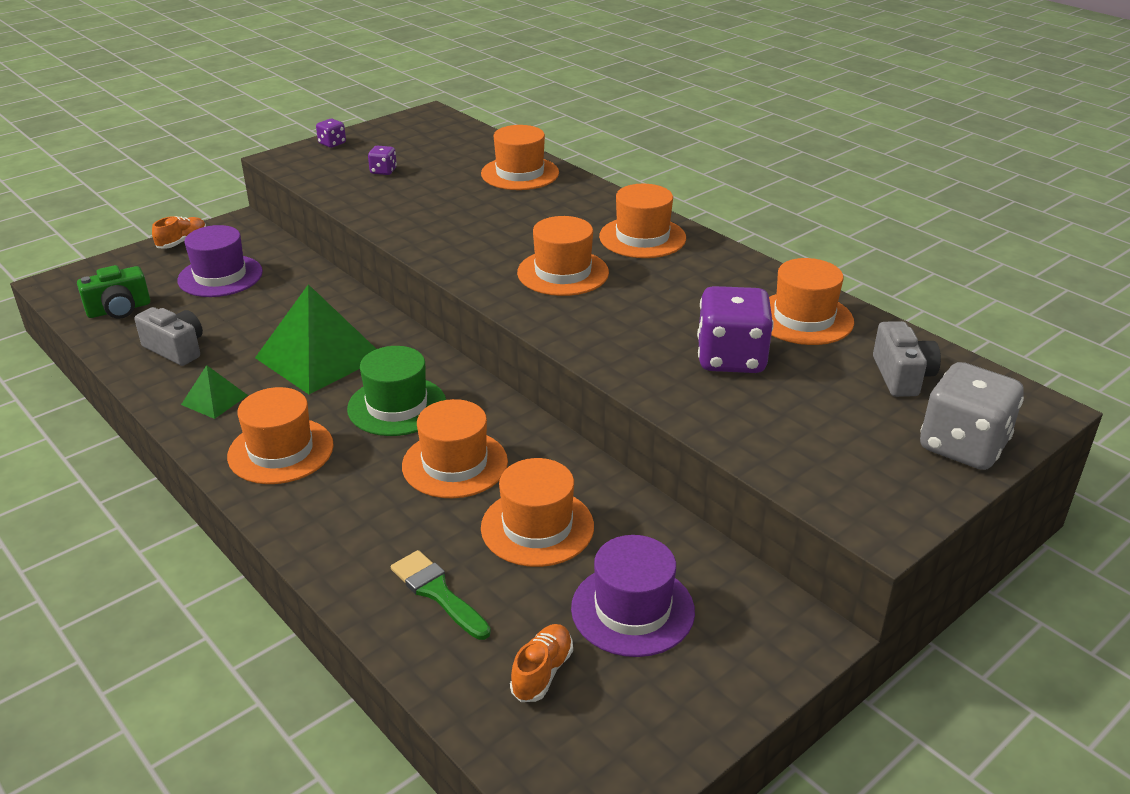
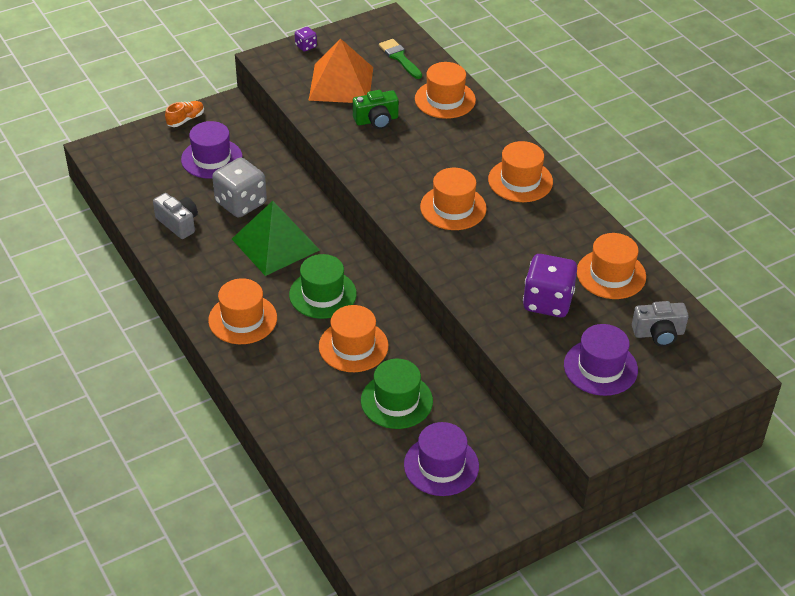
camera: 10 degrees right, 10 degrees up
green camera [77,265,150,319] -> green camera moved to [353,90,399,129]
green pyramid [181,365,248,419] -> none
purple dice [368,146,397,175] -> orange pyramid [308,38,373,103]
green brush [391,550,491,640] -> green brush moved to [379,39,422,79]
orange hat [481,458,594,567] -> green hat [361,359,433,429]
orange shoe [510,624,573,702] -> none
grey camera [873,321,941,397] -> grey camera turned 75 degrees clockwise [632,301,689,346]
grey dice [920,362,1024,470] -> grey dice moved to [212,158,267,218]
none -> purple hat [564,324,638,396]

